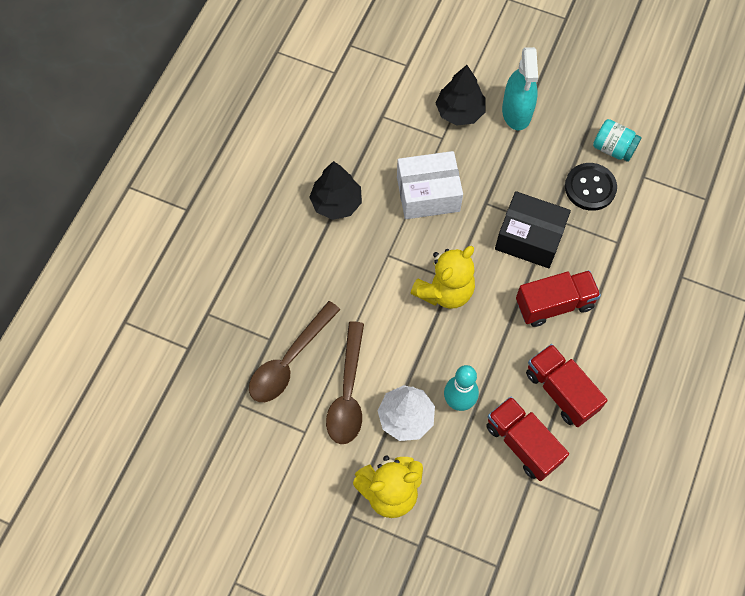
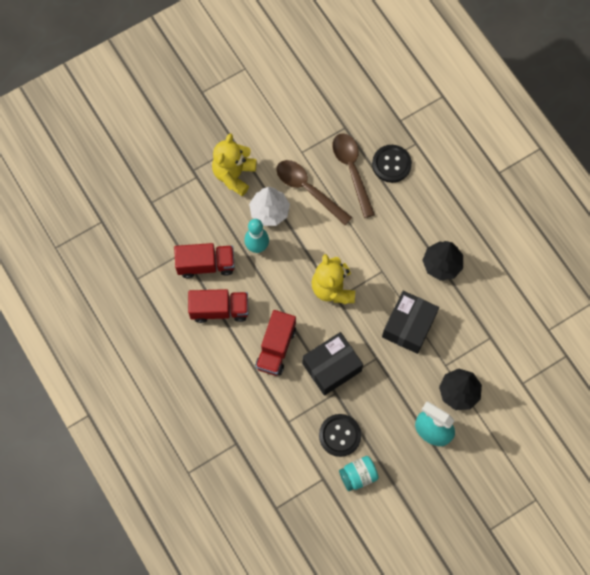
camera: 125 degrees right, 5 degrees up
white box [397,151,463,219] -> black box [382,291,439,354]
none -> black button [372,145,412,183]

